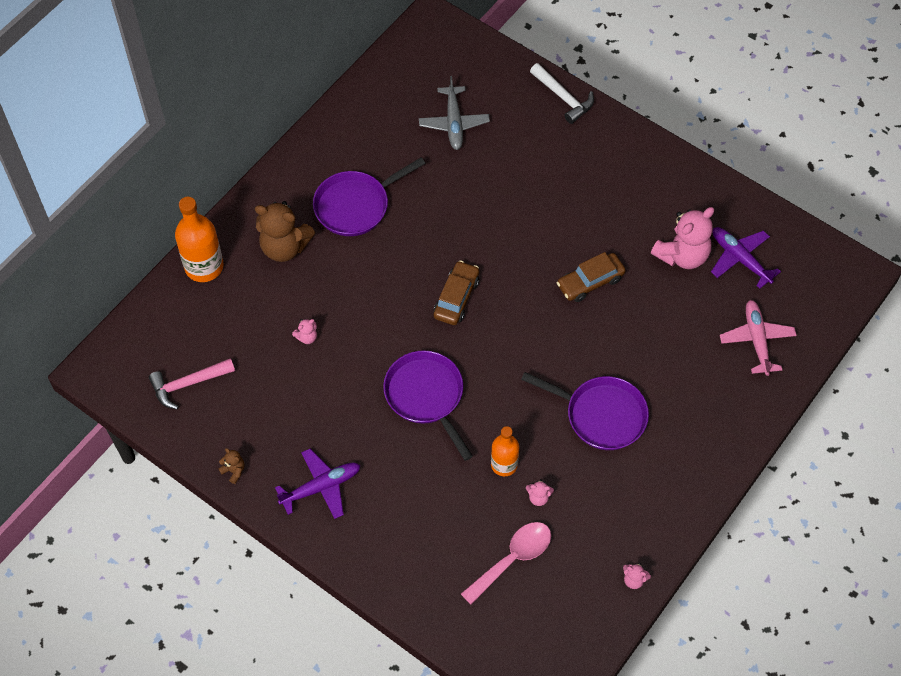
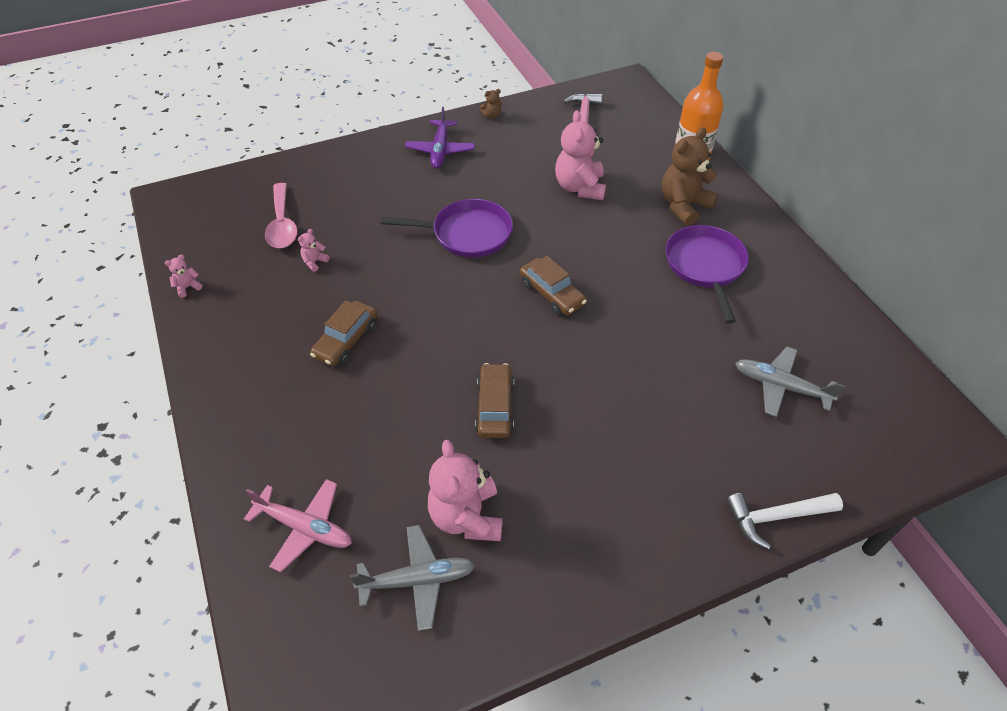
camera: 120 degrees right, 10 degrees down
pink teddy bear [292,319,317,344] -> pink teddy bear [555,110,606,200], size x2.30
orange bottle [491,426,519,476] -> none
purple pan [521,372,649,450] -> brown car [310,301,378,366]
purple plane [711,227,781,289] -> grey plane [350,525,475,631]

